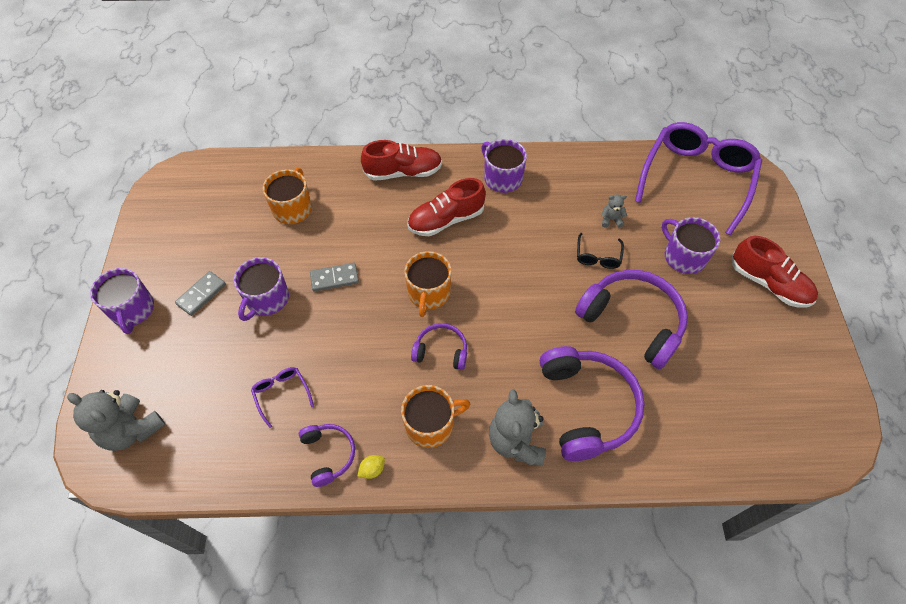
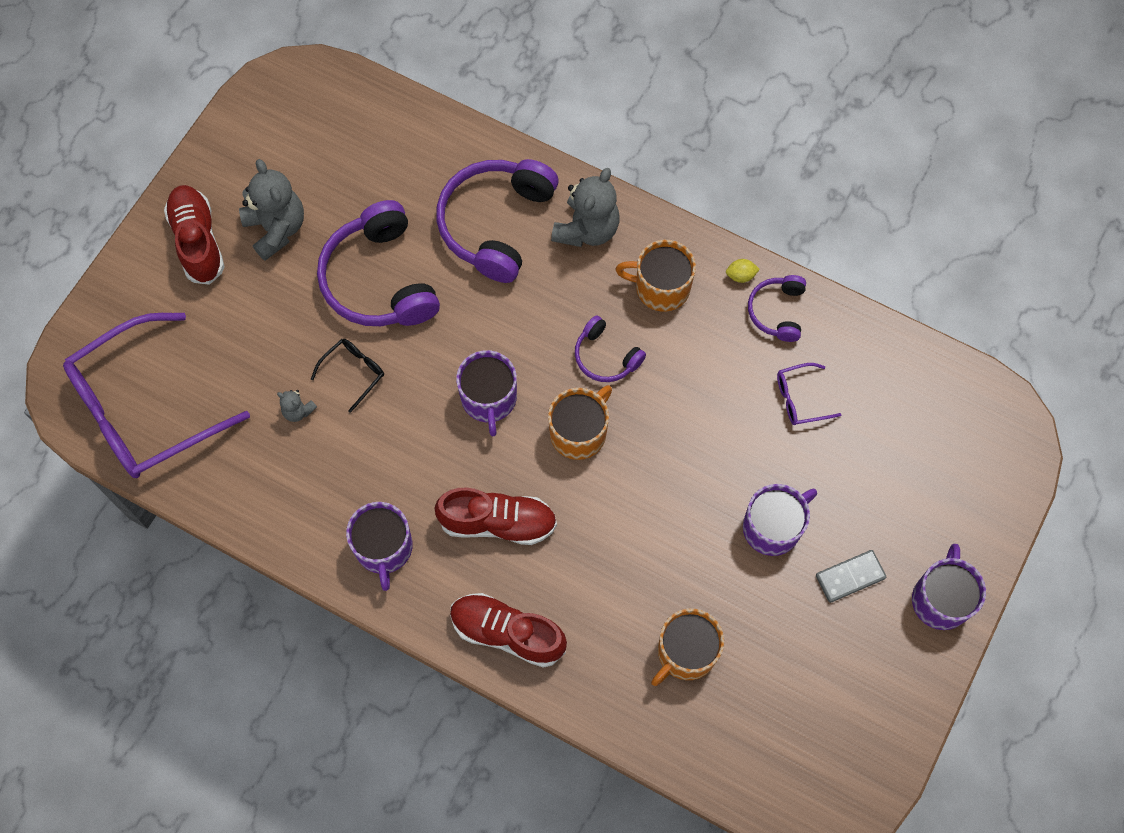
camera: 150 degrees left, 10 degrees up
grey teddy bear [67,390,166,451] -> grey teddy bear moved to [239,159,304,261]
purple glasses [251,367,314,428] -> purple glasses turned 75 degrees clockwise [777,363,841,425]
grey domino [310,263,359,292] -> none
purple mug [662,217,720,274] -> purple mug moved to [456,350,517,436]

